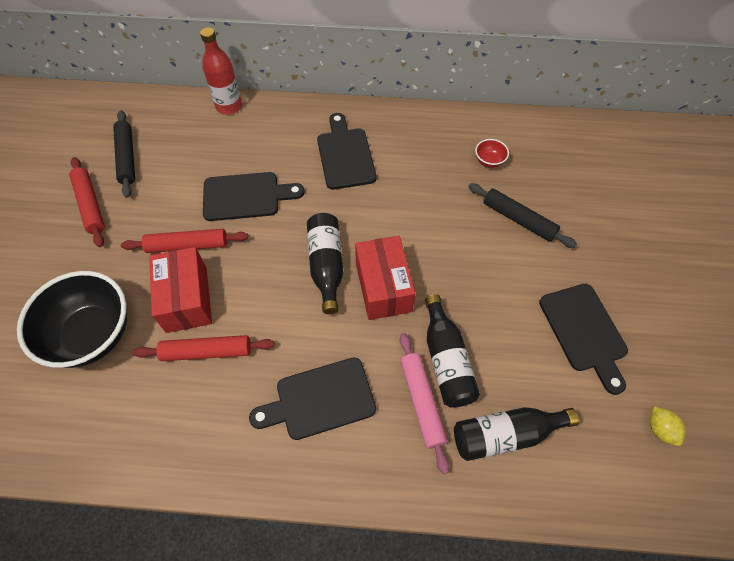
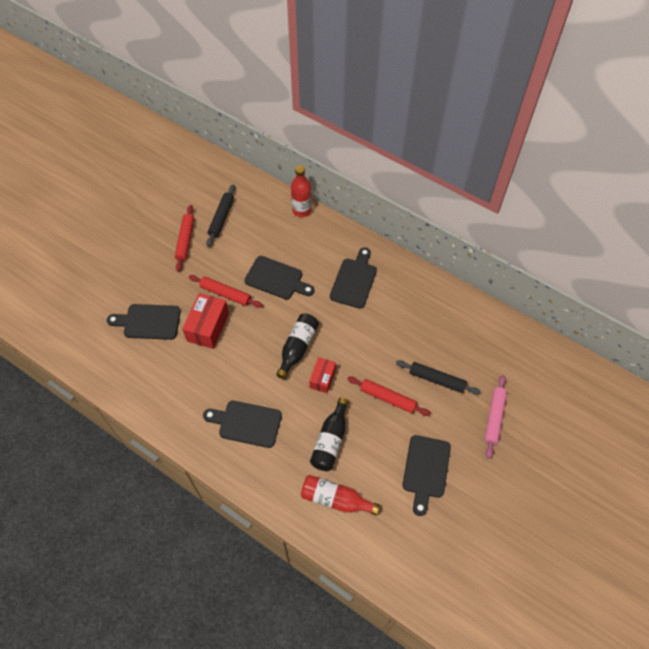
camera: 30 degrees right, 0 degrees up
black bowl [17,271,127,368] -> black cutting board [107,304,181,340]
red rolling pin [133,335,274,361] -> red rolling pin moved to [347,377,431,416]
red box [355,236,416,320] -> red box [309,357,336,393], size x0.62
pink rolling pin [400,333,449,474] -> pink rolling pin moved to [485,375,507,459]
black bottle [454,407,579,461] -> red bottle [301,475,380,516]
black rolling pin [468,183,577,248] -> black rolling pin turned 45 degrees counterclockwise [396,360,481,395]
red bowl [475,139,509,168] -> none
yellow lemon [650,406,685,446] -> none

